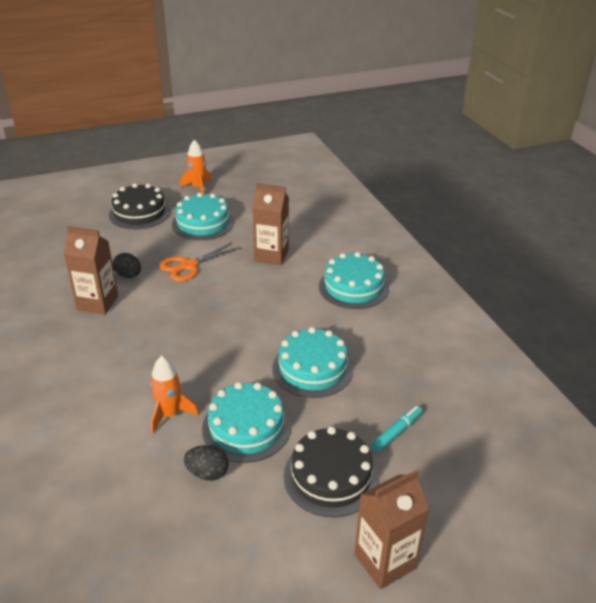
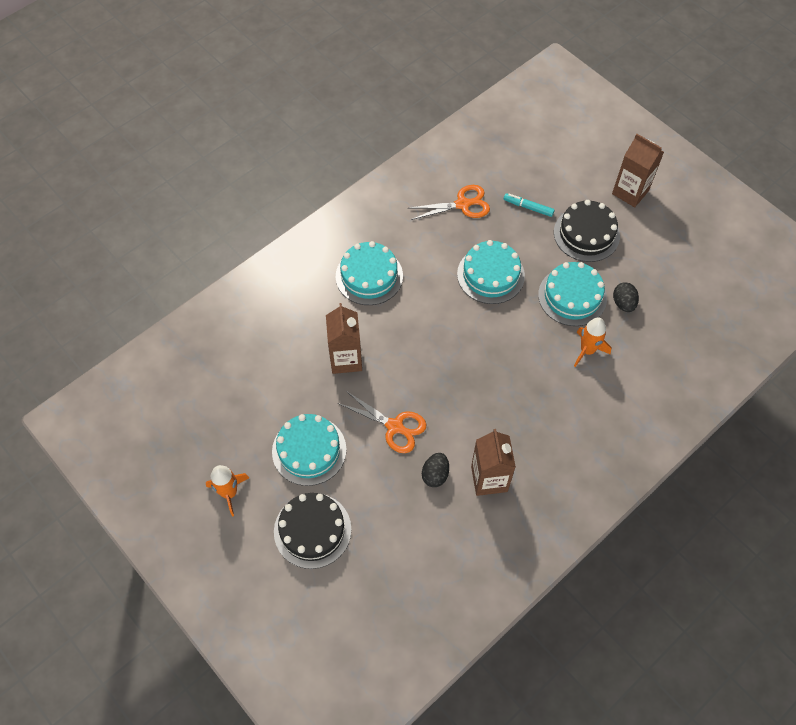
camera: 110 degrees left, 25 degrees up
none -> orange scissors [410,185,490,220]

